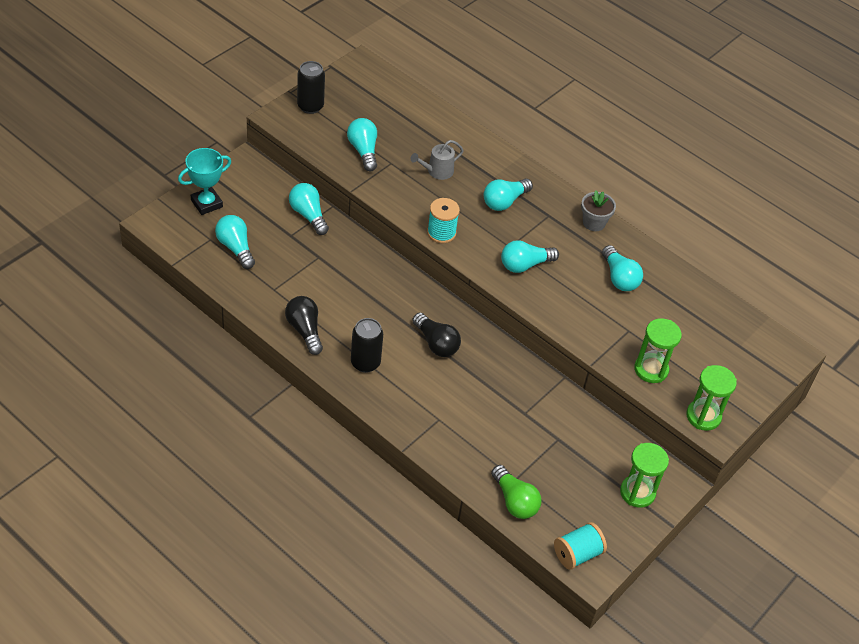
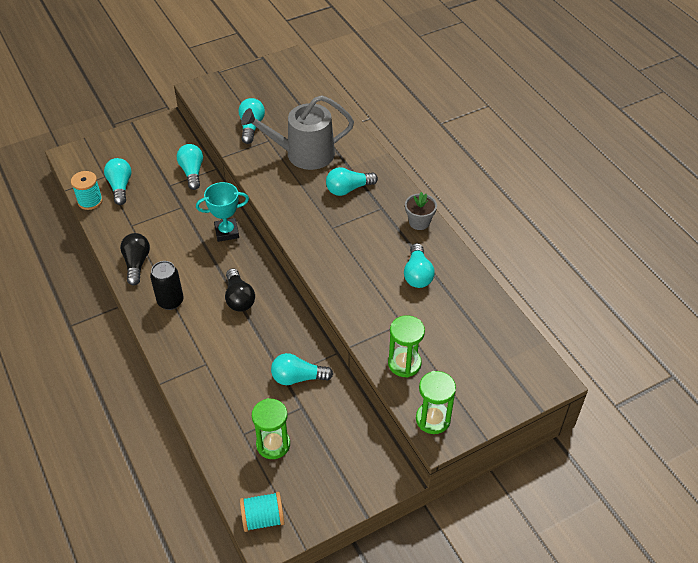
camera: 25 degrees right, 0 degrees up
turquoise trophy [178,148,231,215] -> turquoise trophy moved to [196,182,249,242]
black can [297,61,325,114] -> none
grey watering can [411,140,464,180] -> grey watering can [241,95,354,170], size x2.07
turquoise spool [427,198,460,243] -> turquoise spool moved to [71,171,103,210]
green light bulb [491,465,541,519] -> none
turquoise light bulb [501,240,559,273] -> turquoise light bulb moved to [271,353,333,385]
green hourglass [620,443,669,508] -> green hourglass moved to [252,398,290,459]

